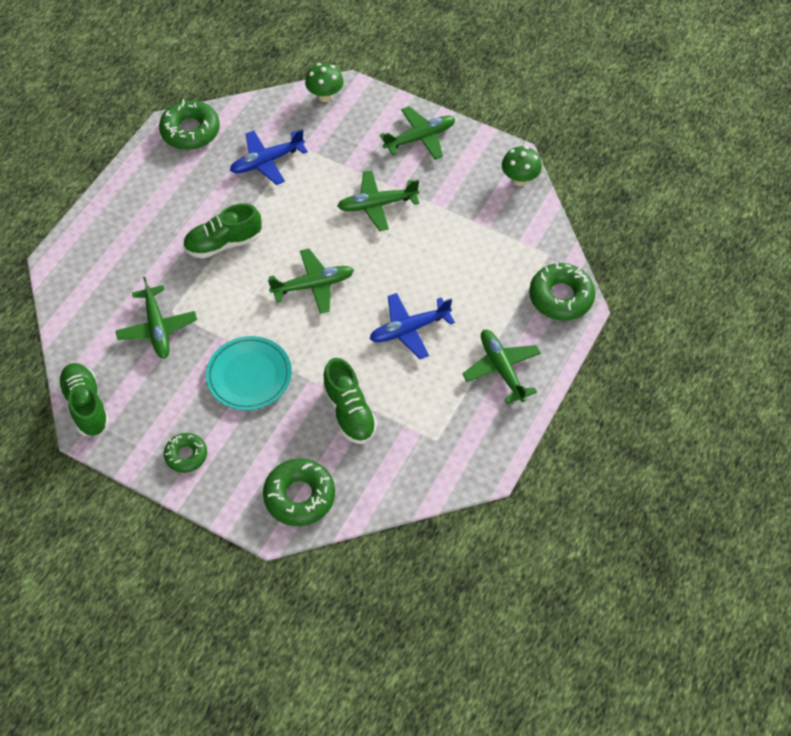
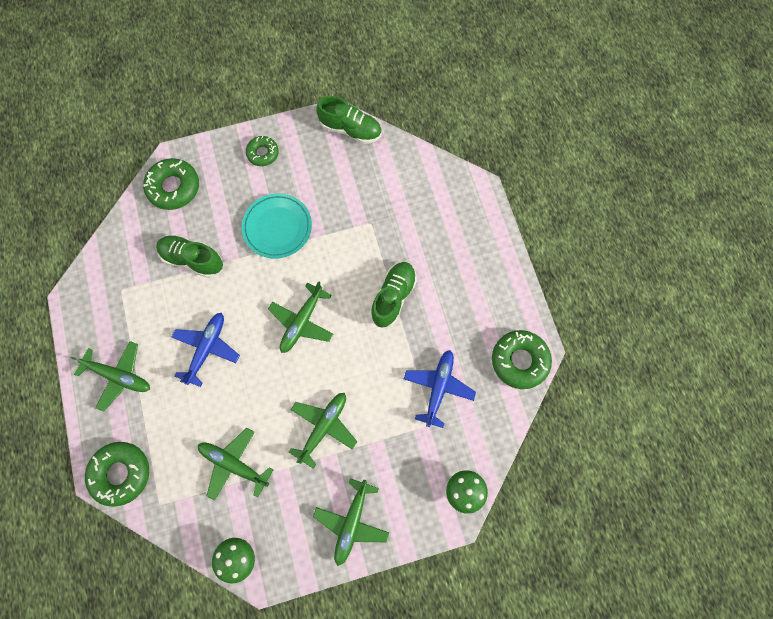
camera: 135 degrees right, 15 degrees up
green plane [115,277,197,359] -> green plane moved to [198,428,273,501]

